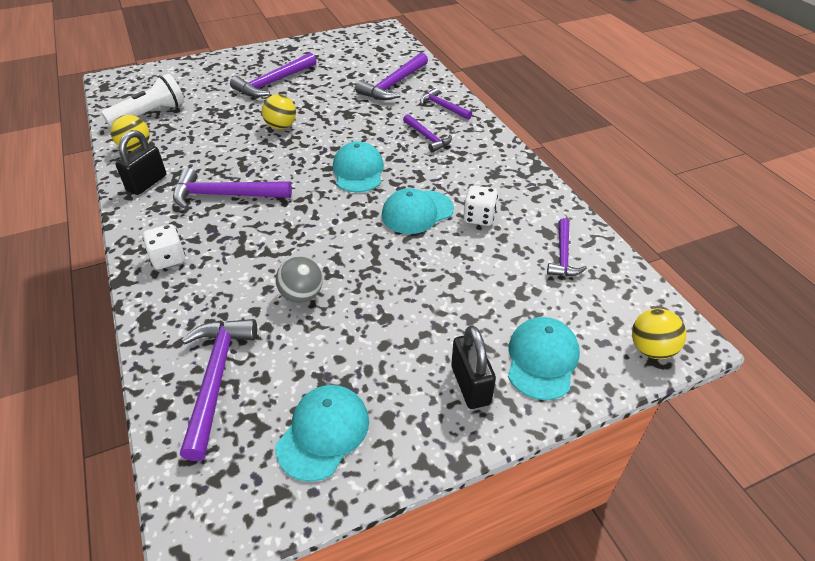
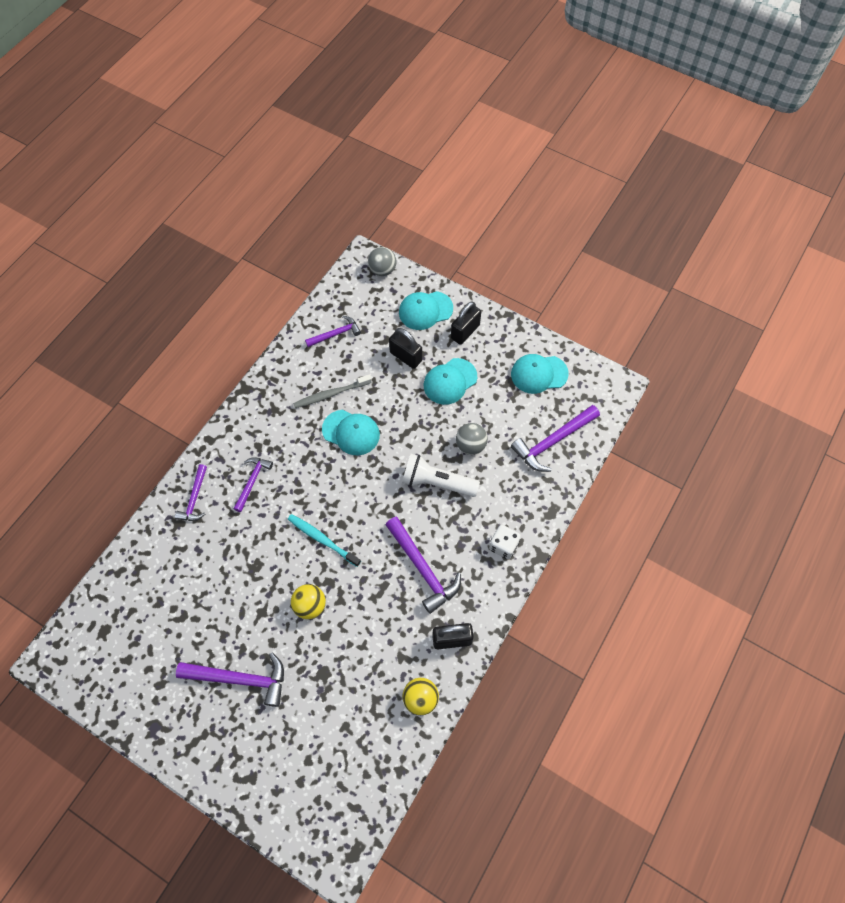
camera: 125 degrees left, 20 degrees up
white flashlight [101,73,185,127] -> white flashlight moved to [402,454,480,497]
turquoise cap [333,141,384,192] -> turquoise cap moved to [424,358,477,405]
purple hammer [355,53,428,100] -> none
white dice [463,186,498,226] -> grey toothbrush [293,375,372,408]
yellow ball [632,308,687,359] -> grey ball [368,247,397,276]
none -> turquoise toothbrush [288,514,361,567]
none -> black padlock [389,328,422,369]

